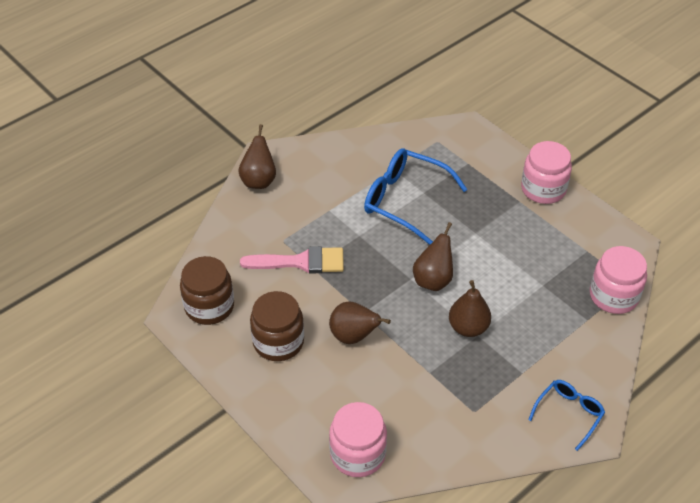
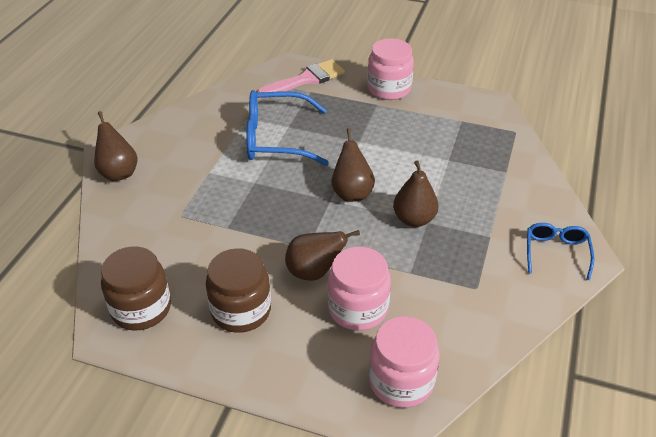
camera: 30 degrees left, 5 degrees down
pink brush [240,246,344,274] -> pink brush moved to [257,59,345,98]
pink jar [590,246,647,314] -> pink jar moved to [328,247,391,331]

